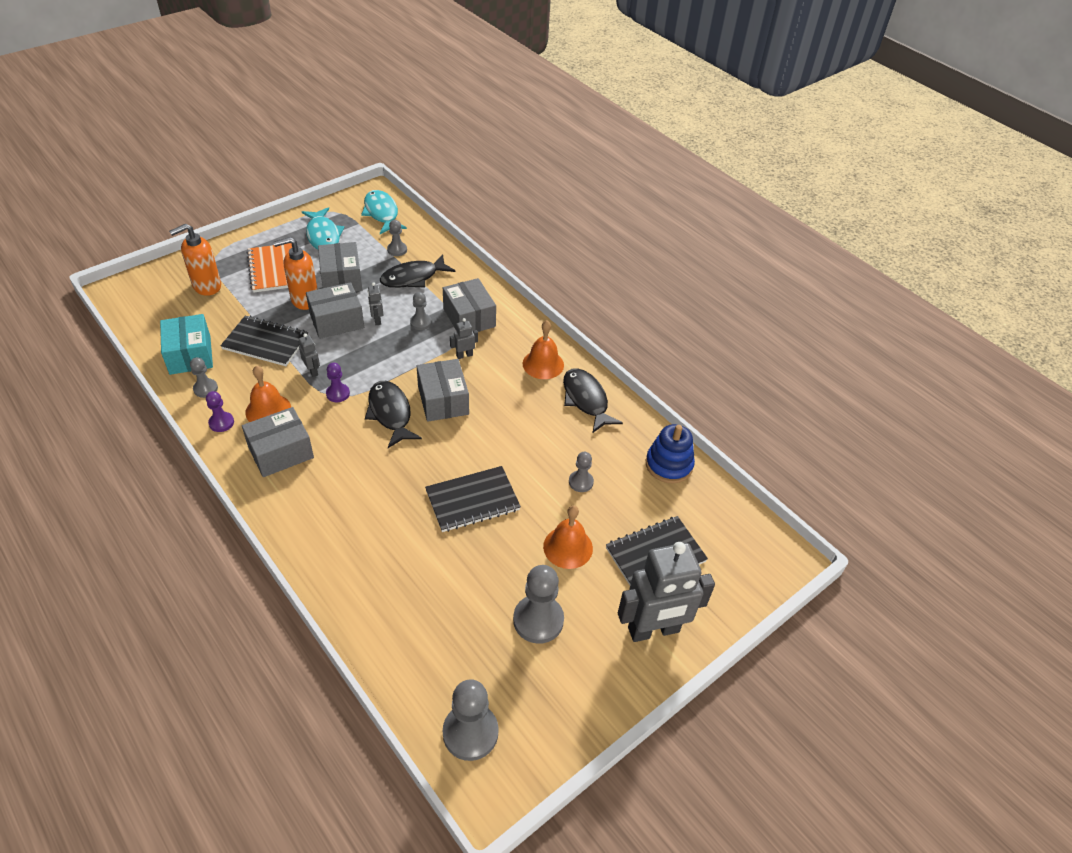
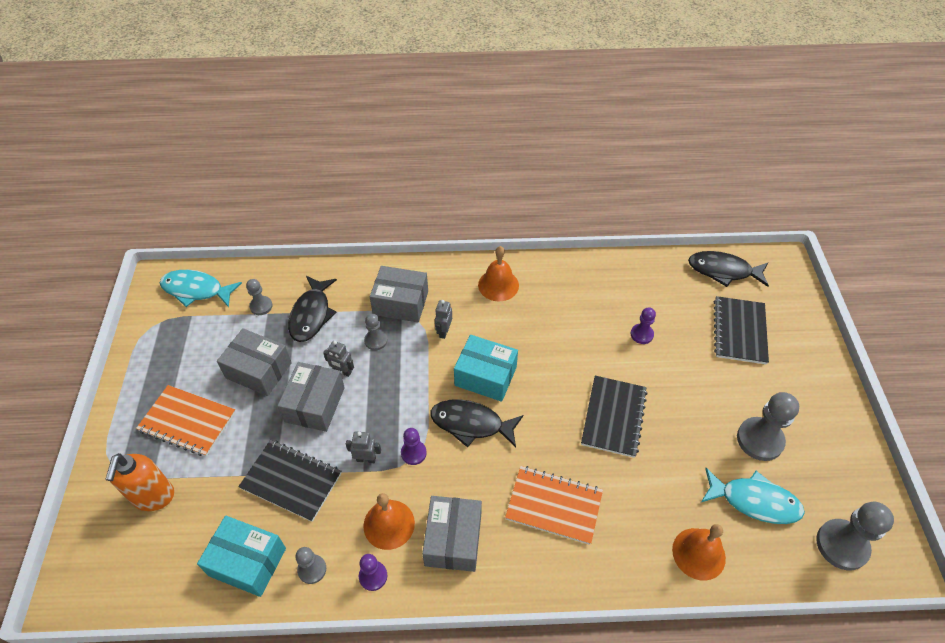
camera: 50 degrees left, 5 degrees up
black notebook [220,316,308,366] -> black notebook turned 60 degrees clockwise [238,440,341,522]
orange soap dispenser [273,237,318,310] -> none
turquoise fish [302,207,345,250] -> turquoise fish moved to [701,468,805,524]
grey box [417,359,469,422] -> turquoise box [454,335,518,402]
orange bell [543,505,593,569] -> orange bell moved to [672,524,726,581]
black fish [563,368,623,433] -> black fish moved to [688,251,769,287]
grey pawn [569,452,594,492] -> purple pawn [630,308,656,344]
grey robot [618,542,715,642] -> none
blue stacking toy [646,424,695,483] -> none
none -> orange notebook [505,466,603,545]

